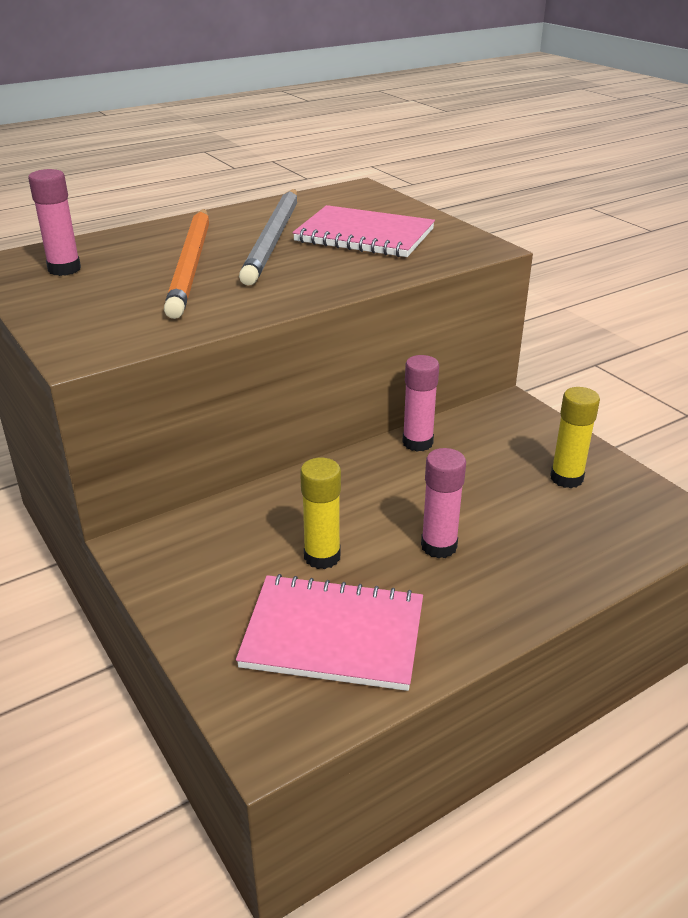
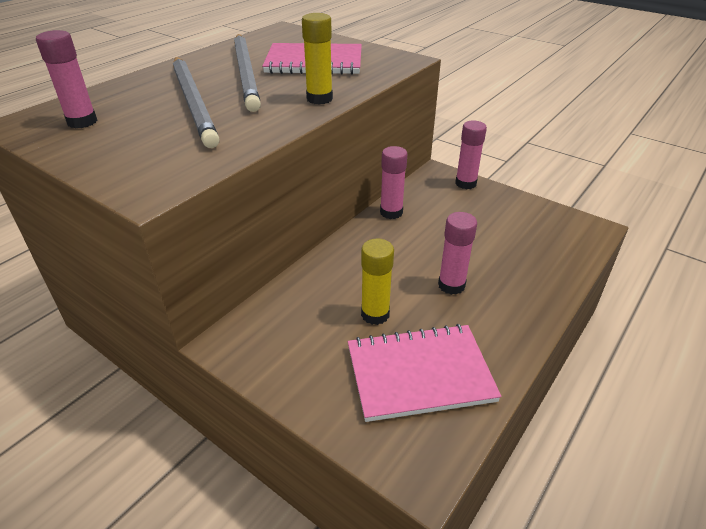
camera: 20 degrees left, 5 degrees up
orange pencil [164,209,209,319] -> grey pencil [173,57,220,148]
yellow glue stick [550,387,600,488] -> yellow glue stick moved to [302,13,333,105]
none -> pink glue stick [455,120,487,189]

